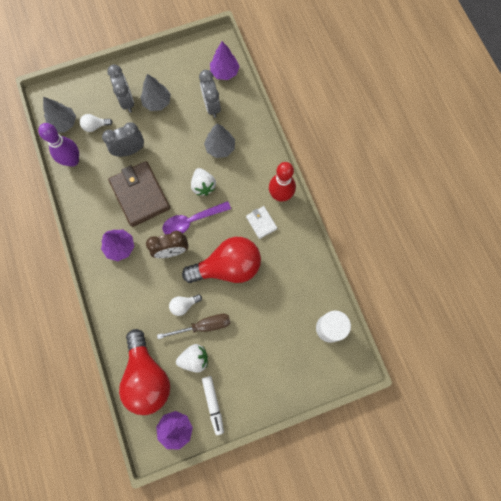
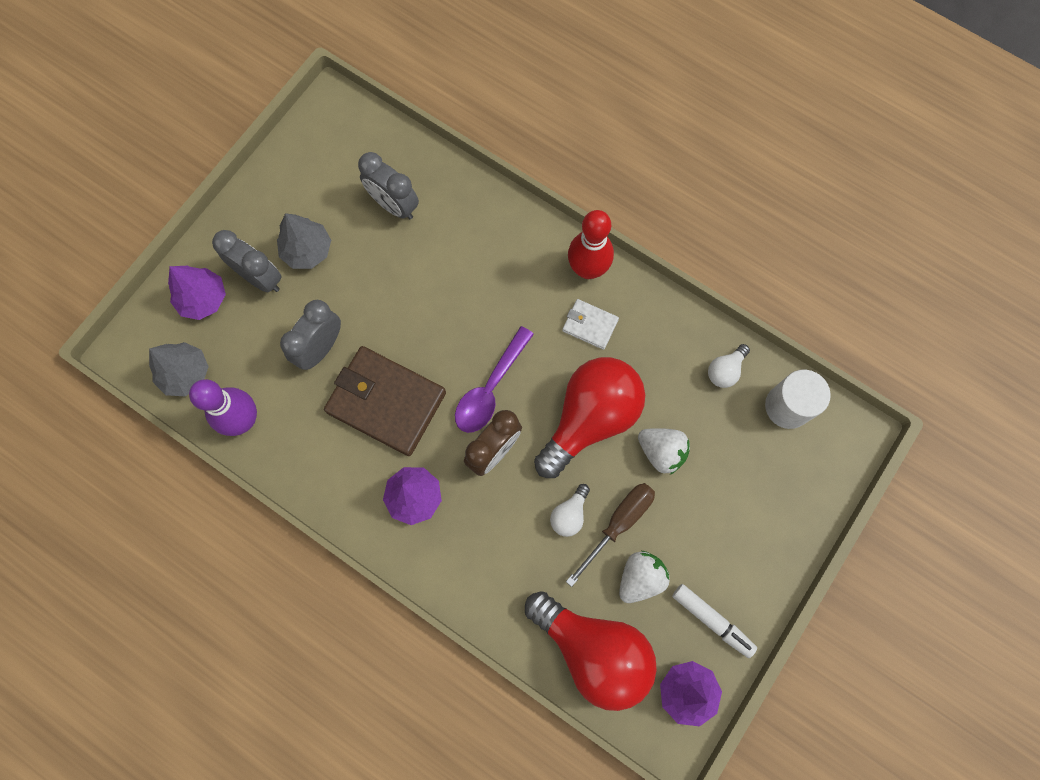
camera: 35 degrees left, 0 degrees up
white light bulb [80,114,113,132] -> white light bulb moved to [708,344,750,388]
white strawberry [191,168,216,195] -> white strawberry moved to [638,428,690,475]
grey tree [204,123,235,158] -> none
purple tree [210,41,240,80] -> purple tree moved to [168,266,226,320]

